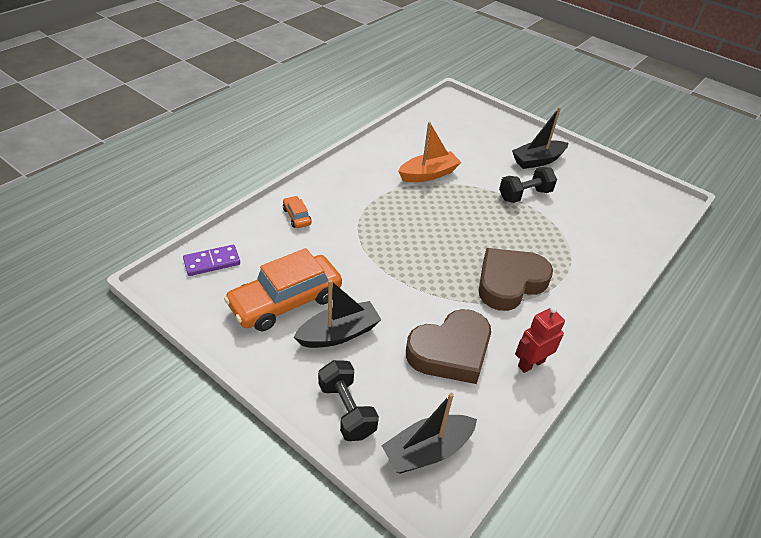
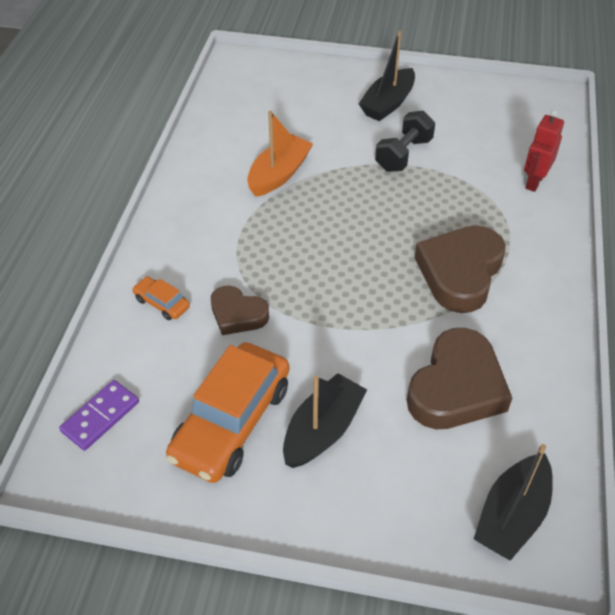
camera: 25 degrees left, 5 degrees up
black dumbbell [318,360,379,441] -> none
red robot [515,306,565,373] -> red robot moved to [524,110,564,192]
none -> brown heart [211,285,269,335]

